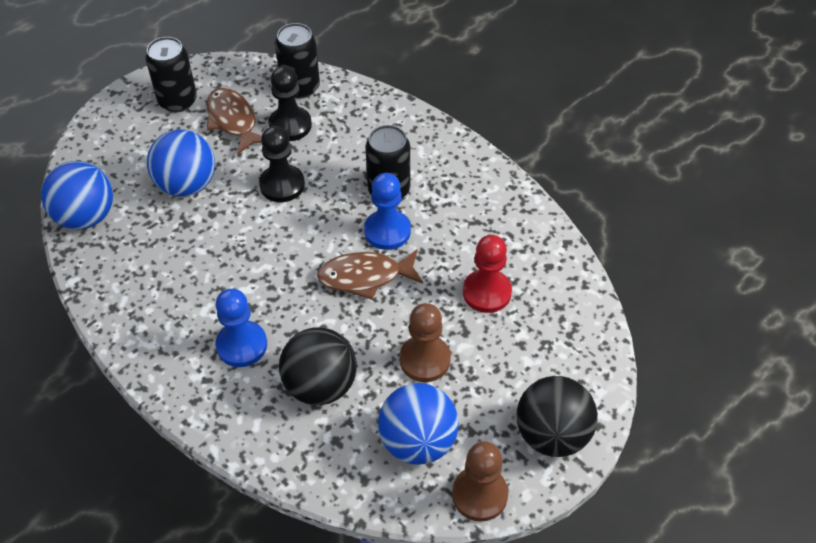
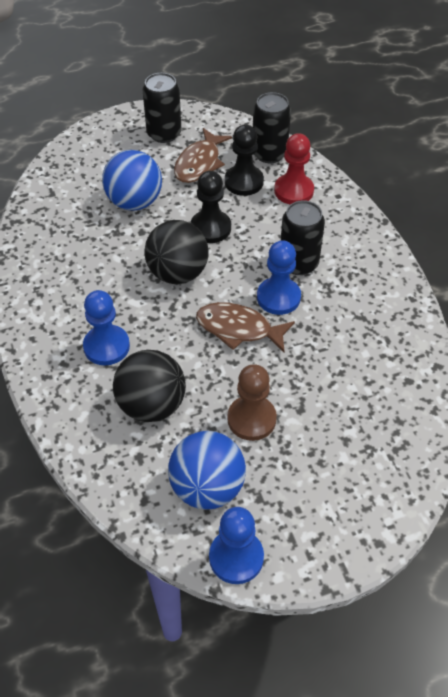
camera: 25 degrees right, 0 degrees up
blue ball [41,161,113,230] -> none
brown fish [206,88,262,155] -> brown fish turned 150 degrees counterclockwise [174,128,232,183]
brown pawn [452,441,508,522] -> blue pawn [209,507,264,584]
red pawn [463,235,512,313] -> red pawn moved to [274,133,314,204]
black ball [516,376,598,457] -> black ball moved to [145,220,209,284]

